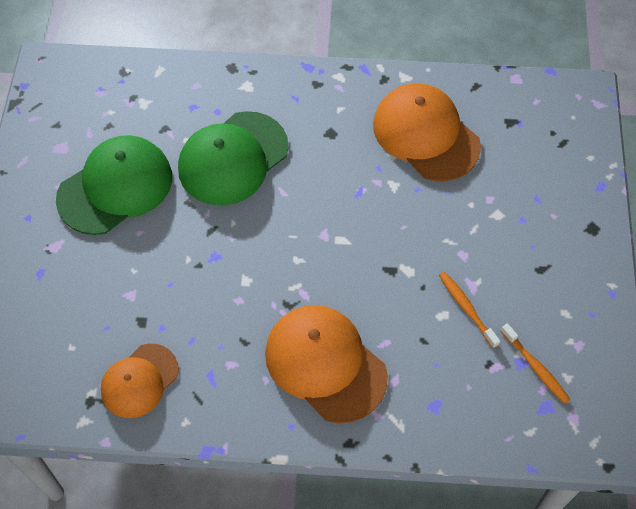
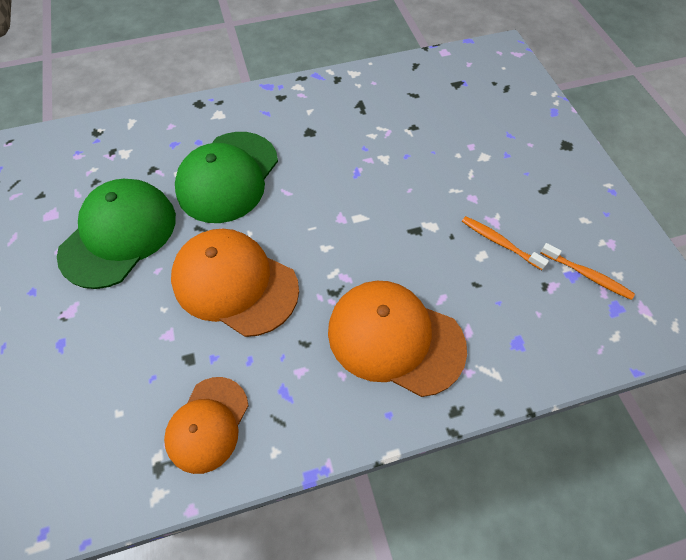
camera: 20 degrees left, 0 degrees up
orange cap [373,83,481,181] -> orange cap moved to [171,229,299,337]

